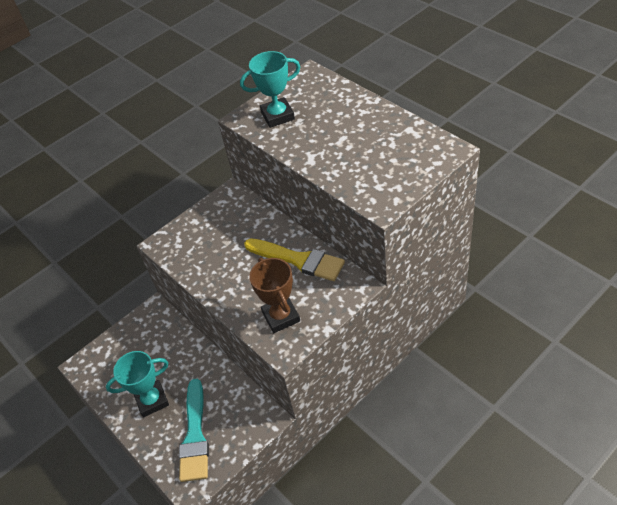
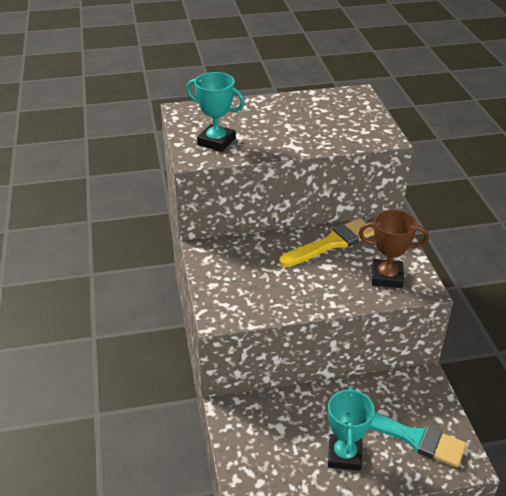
camera: 65 degrees left, 10 degrees down
turquoise trophy [240,51,300,128] -> turquoise trophy turned 75 degrees counterclockwise [186,72,245,152]

